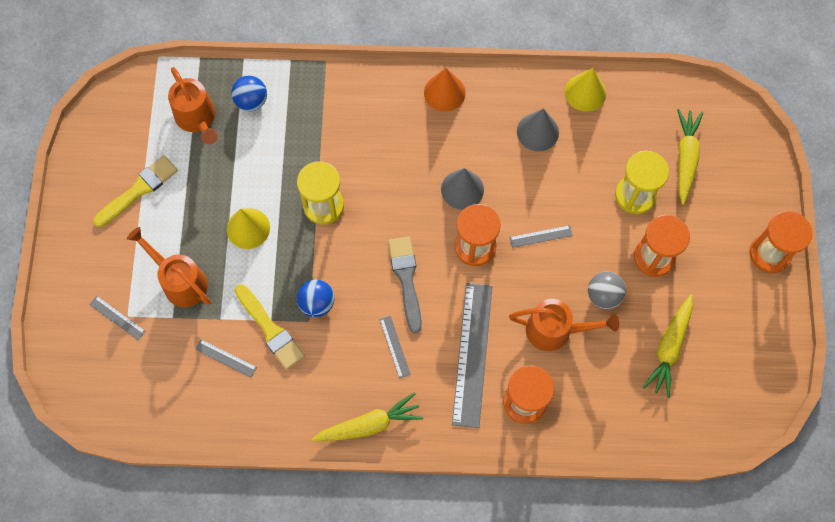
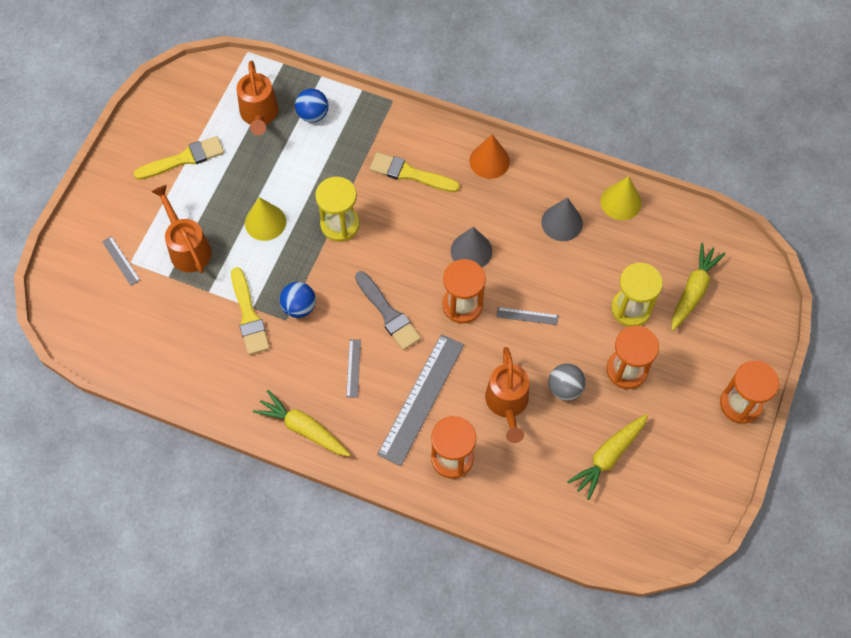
camera: 20 degrees right, 5 degrees down
grey ruler [195,339,257,377] -> none
yellow carrot [312,393,423,441] -> yellow carrot turned 150 degrees counterclockwise [253,390,351,457]
grey brush [388,236,422,333] -> grey brush turned 135 degrees clockwise [355,271,421,350]
orange watering can [509,299,619,351] -> orange watering can turned 60 degrees clockwise [485,347,529,443]
none -> yellow brush [370,152,460,192]

